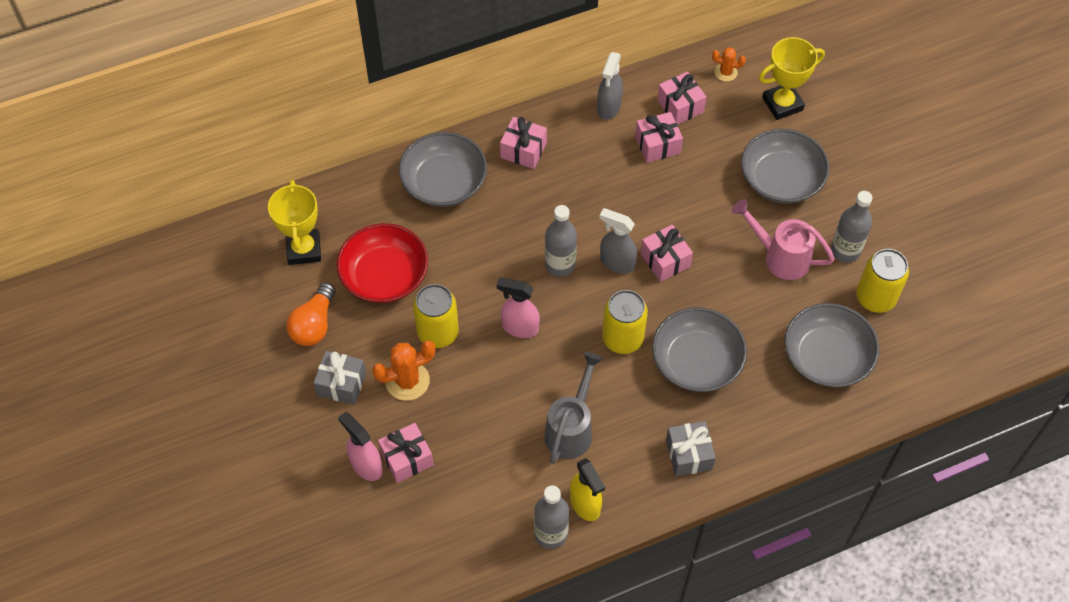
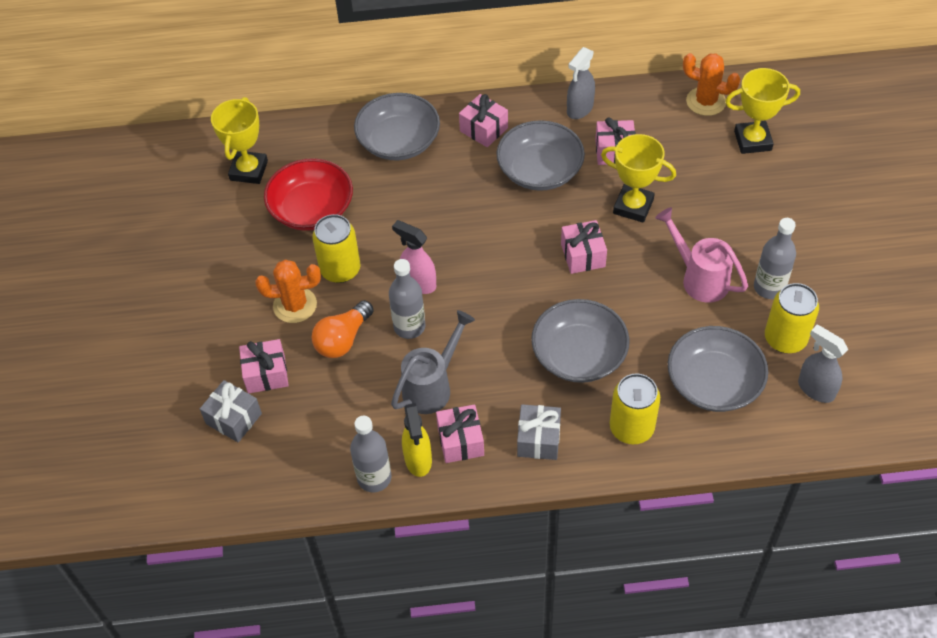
camera: 20 degrees right, 5 degrees down
orange light bulb [286,283,335,346] -> orange light bulb moved to [312,300,374,358]
grey gift [314,351,366,405] -> grey gift moved to [200,380,262,443]
pink spray bottle [338,412,383,481] -> none
grey bottle [545,205,577,277] -> grey bottle moved to [389,259,425,339]
grey spray bottle [599,208,637,274] -> grey spray bottle moved to [798,325,848,403]
yellow can [602,290,648,354] -> yellow can moved to [610,373,660,444]
pink gift [657,72,706,125] -> pink gift moved to [436,404,484,463]
orange cactus [712,47,746,82] -> orange cactus [683,53,740,116], size x1.71
grey bowl [741,129,830,204] -> grey bowl moved to [496,120,585,191]
none -> yellow trophy [601,134,676,223]

